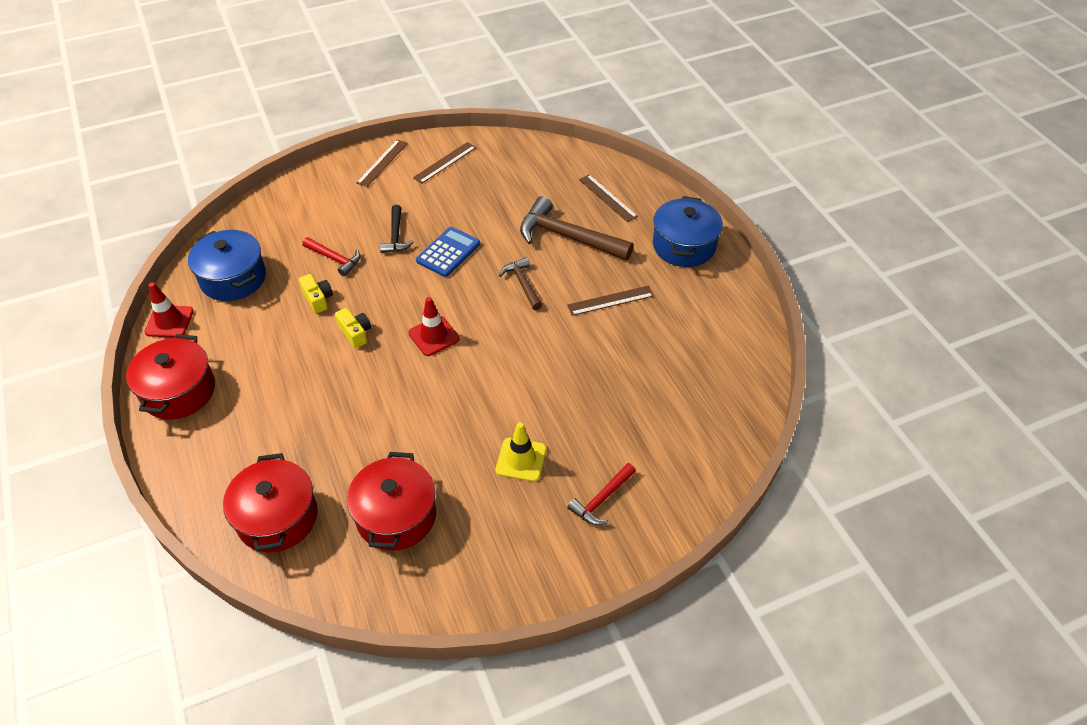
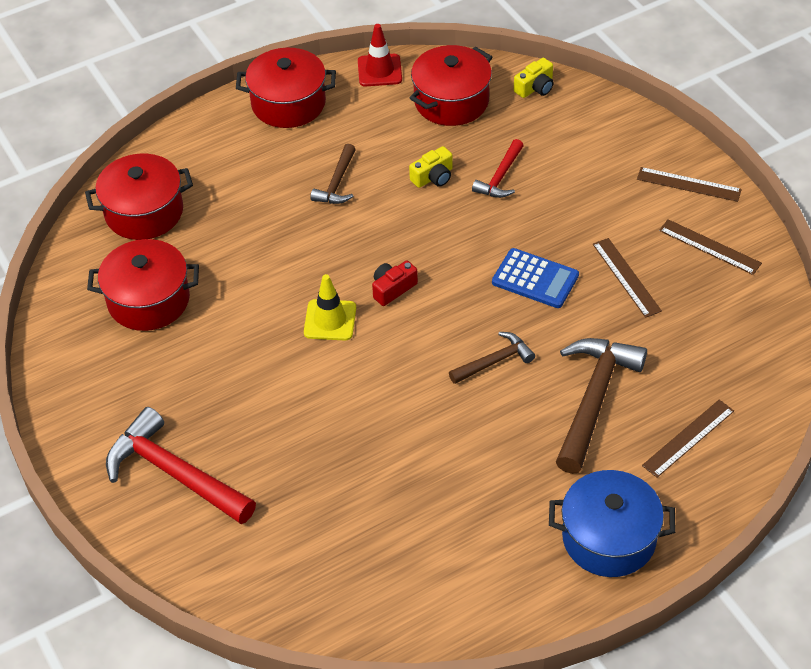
camera: 85 degrees right, 0 degrees up
blue pot [188,230,266,301] -> red pot [410,45,492,126]
yellow camera [335,308,371,348] -> yellow camera moved to [514,58,554,98]
black hammer [380,205,414,253] -> none
red traffic cone [408,297,459,356] -> red camera [372,261,418,306]
yellow traffic cone [496,422,546,482] -> yellow traffic cone moved to [304,274,356,340]
brown ruler [567,286,654,316] -> brown ruler moved to [593,238,662,318]
red hammer [567,463,636,525] -> red hammer [106,407,256,524], size x1.84
none -> brown hammer [310,144,356,204]

